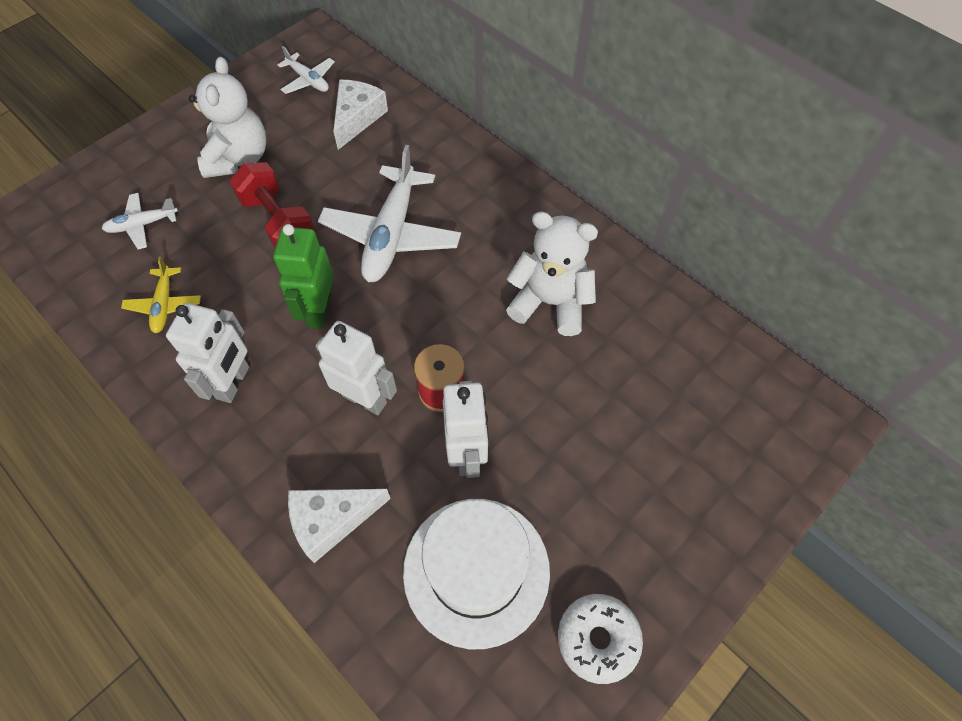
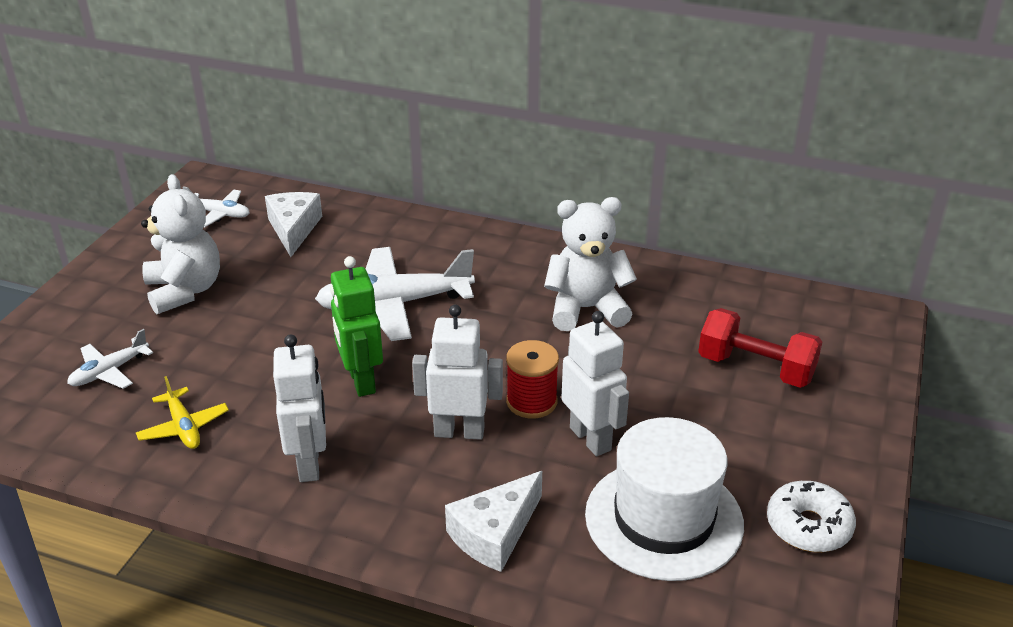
camera: 25 degrees left, 25 degrees down
red dumbbell [229,162,315,248] -> red dumbbell moved to [698,308,822,388]
white plane [318,145,461,282] -> white plane turned 90 degrees clockwise [315,247,475,341]

